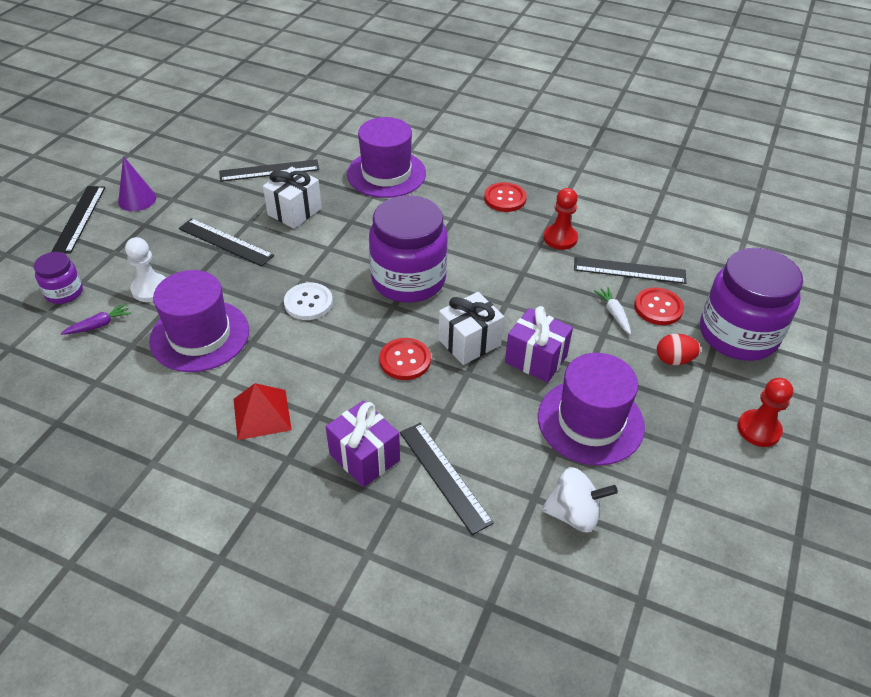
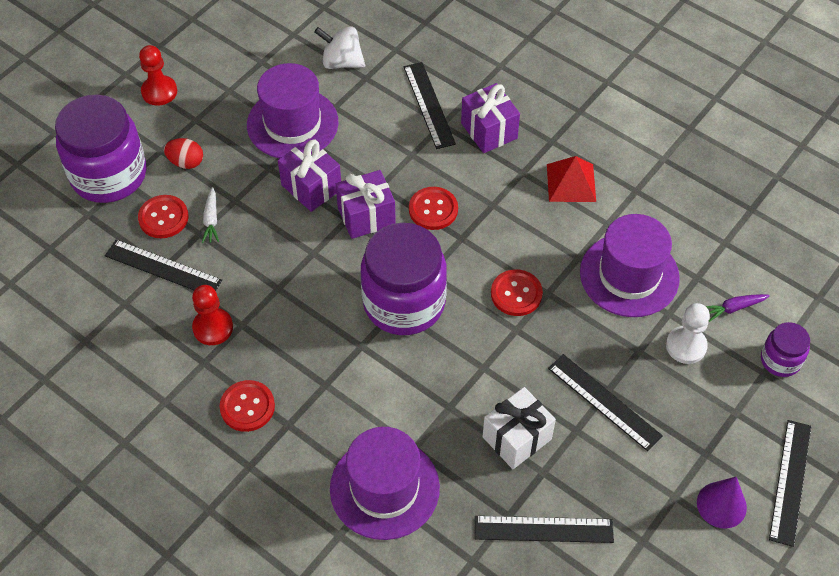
camera: 165 degrees left, 10 degrees up
white button [284,283,333,320] -> red button [491,269,543,316]
white gift [438,292,504,365] -> purple gift [336,170,396,239]

